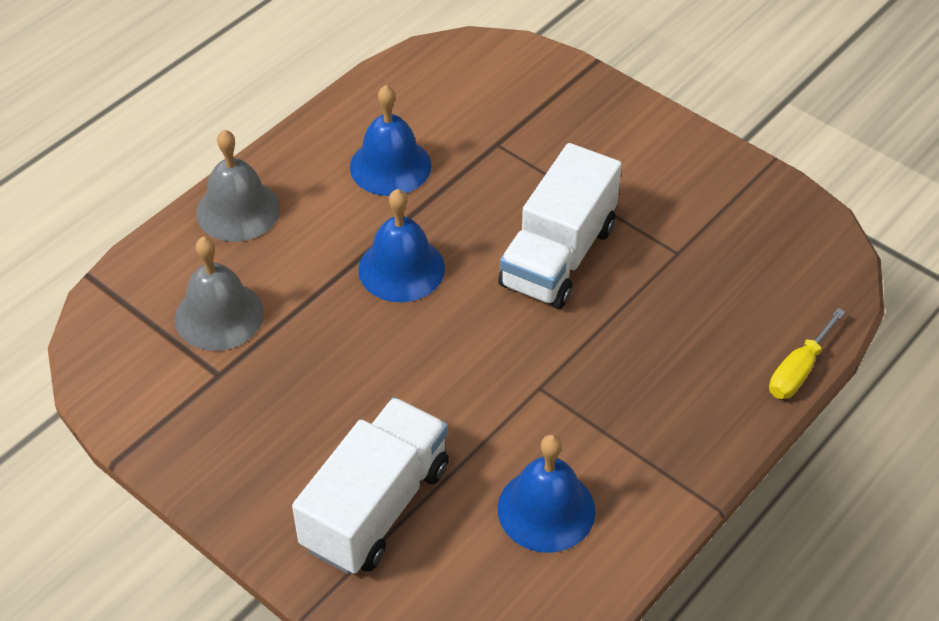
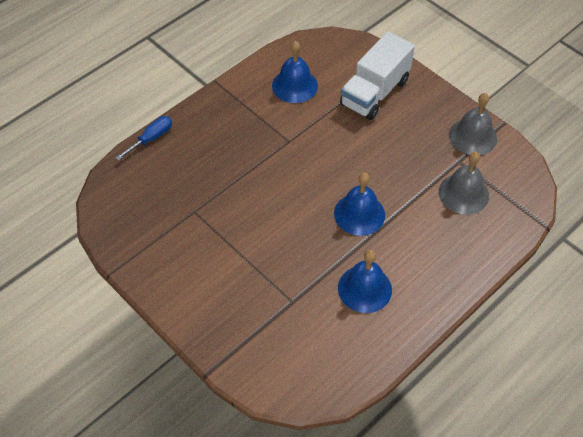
camera: 175 degrees left, 5 degrees up
grey bell [196,130,280,242] -> grey bell moved to [449,93,497,155]
white truck [498,143,622,309] -> none
yellow screwdriver [769,308,845,399] -> blue screwdriver [116,116,172,161]

